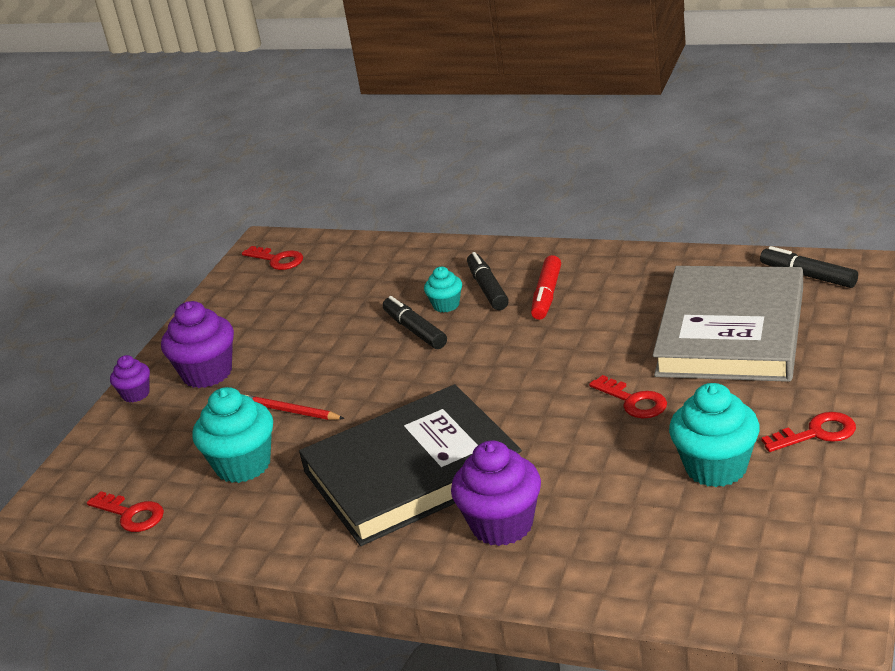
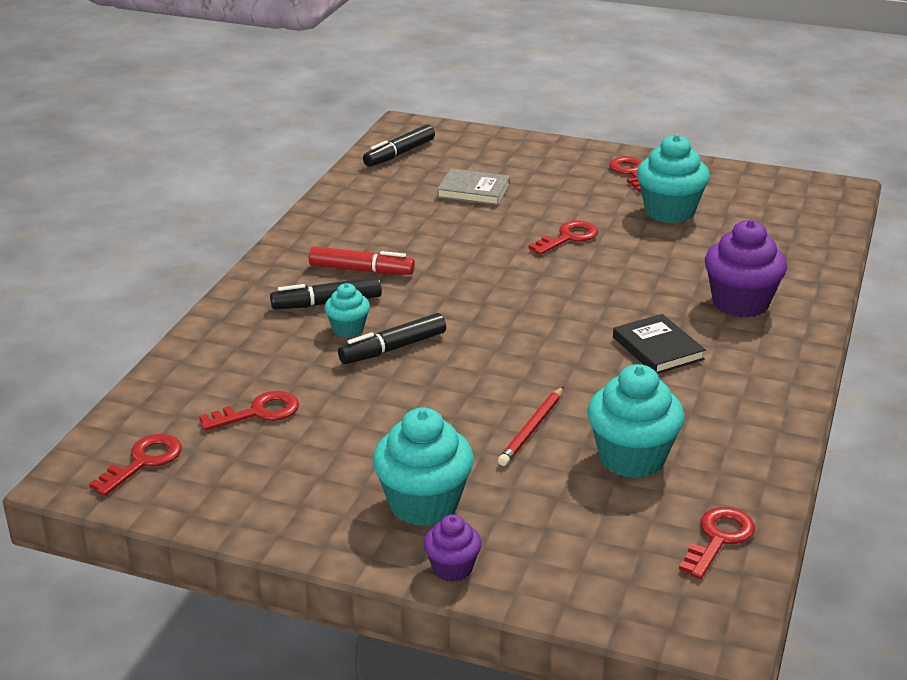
camera: 95 degrees left, 0 degrees up
purple cupcake [161,301,234,388] -> turquoise cupcake [373,407,474,526]
black book [299,384,522,546] -> black book [613,314,706,374], size x0.42
grey book [653,266,803,382] -> grey book [437,168,510,205], size x0.42
none -> red key [199,391,299,431]

